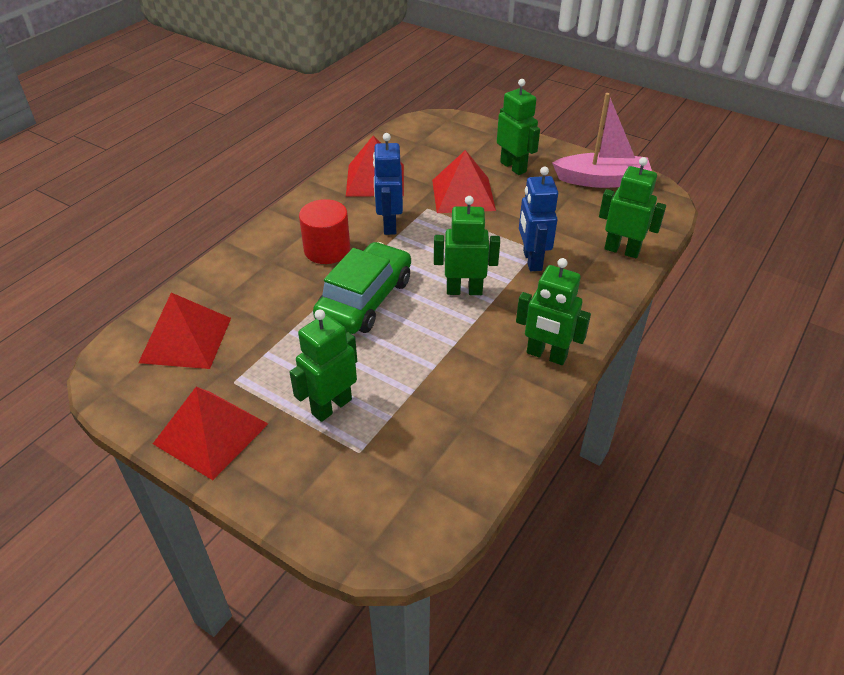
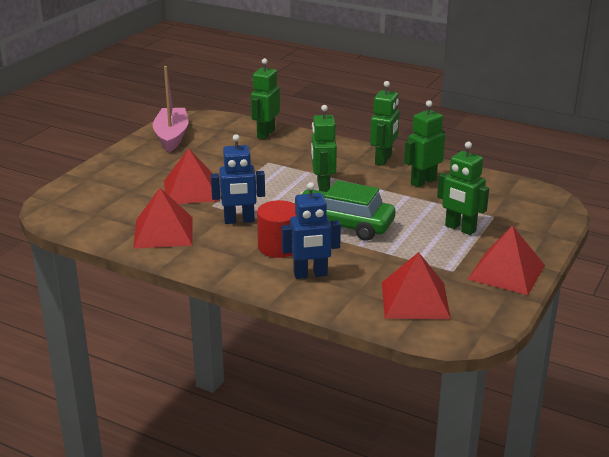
camera: 95 degrees left, 15 degrees down
green robot [497,79,540,175] -> green robot moved to [404,100,445,188]
blue robot [519,166,558,271] -> blue robot moved to [282,182,341,279]

